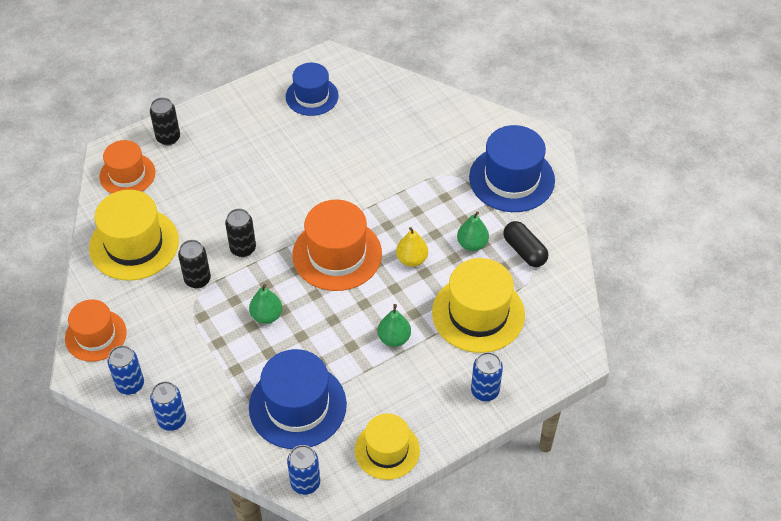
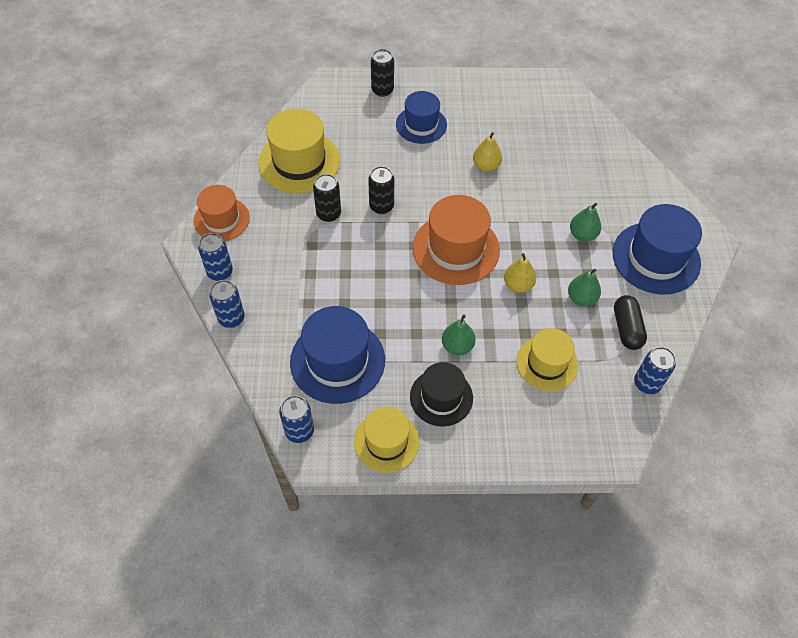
camera: 30 degrees right, 5 degrees up
orange hat [99,140,155,194] -> none
green pear [249,284,282,324] -> green pear moved to [570,203,601,242]
blue hat [286,63,339,116] -> blue hat moved to [396,91,447,144]
yellow hat [432,258,525,353] -> yellow hat [516,328,578,391], size x0.65
blue can [471,352,503,401] -> blue can moved to [634,347,676,394]
none -> black hat [410,362,473,427]
none -> yellow pear [473,132,502,172]

